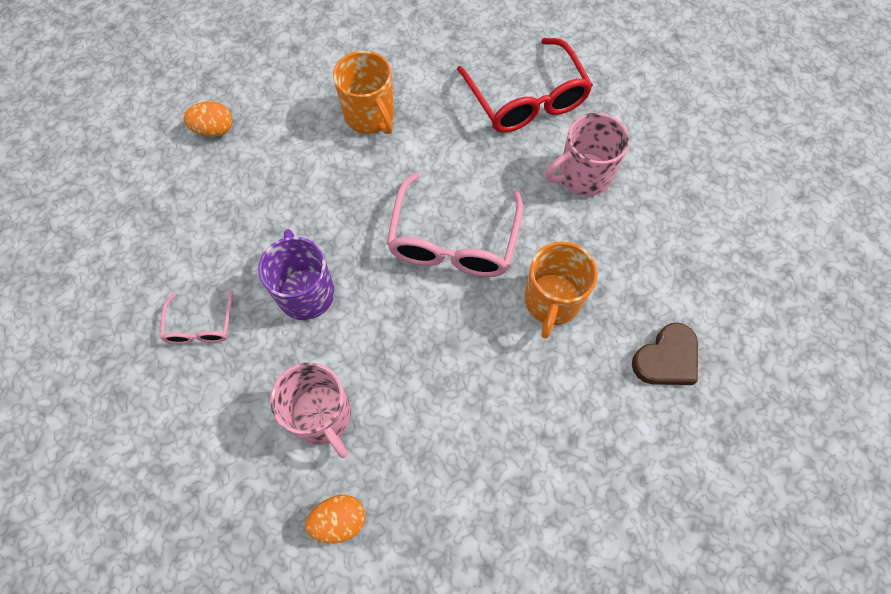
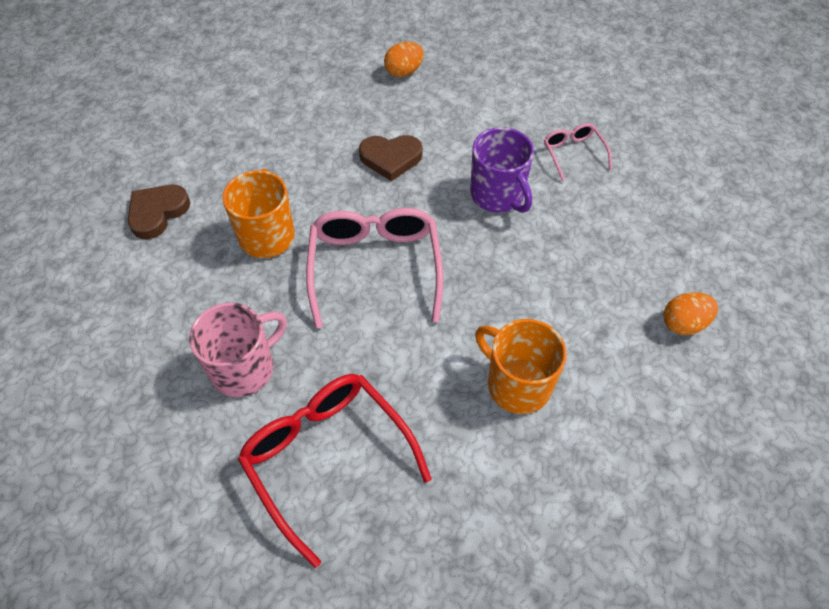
camera: 165 degrees right, 10 degrees down
pink mug [270,362,351,458] -> none
none -> brown heart [359,135,423,181]

